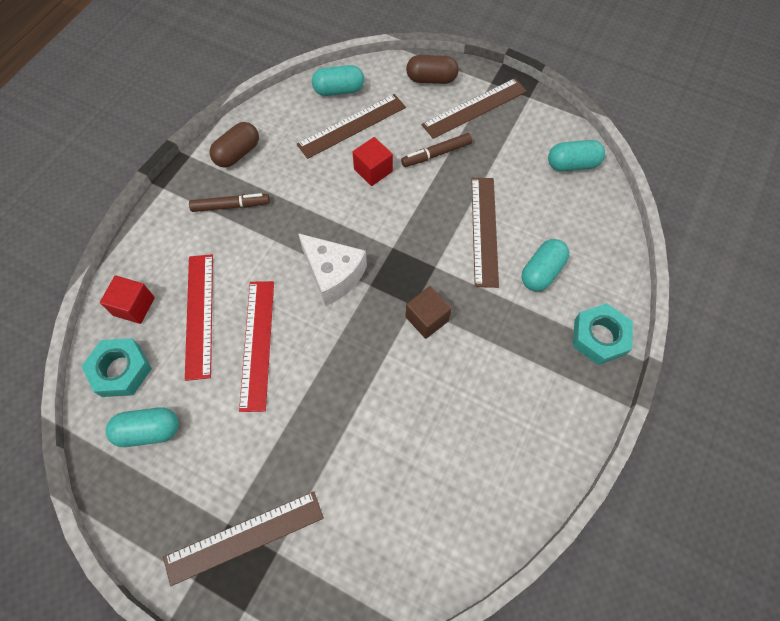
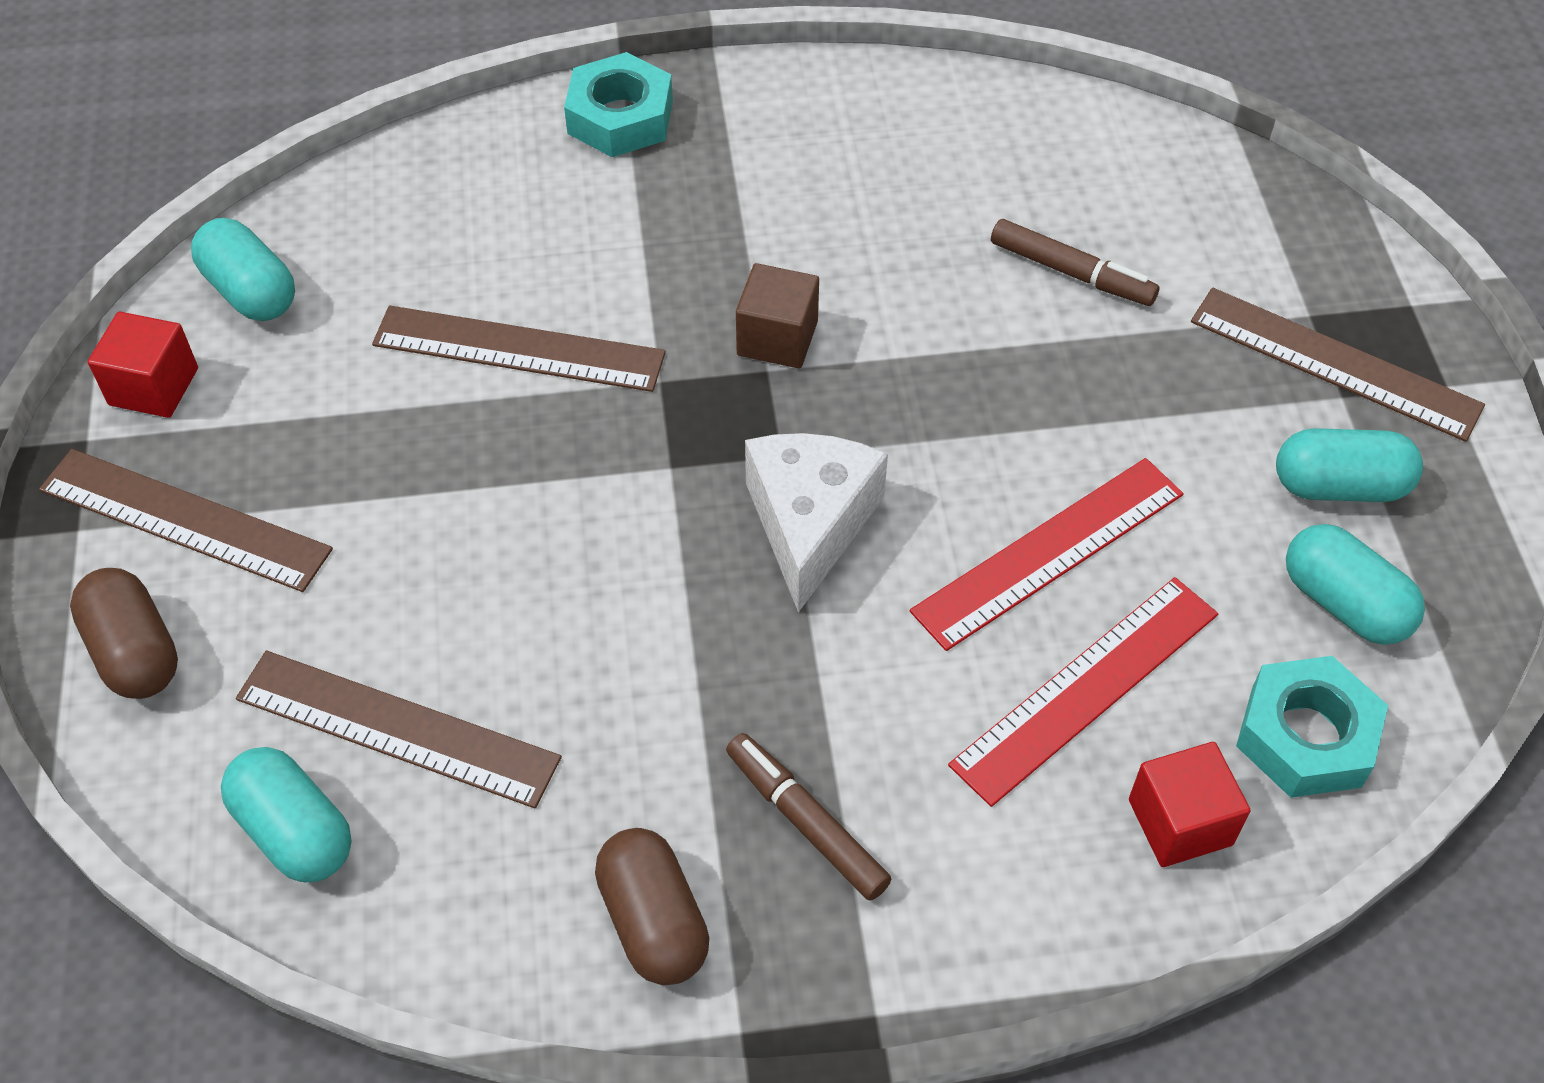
camera: 125 degrees left, 10 degrees down
brown capsule [210,122,259,168] -> brown capsule turned 60 degrees clockwise [595,828,709,985]
red cube [352,137,393,186] -> red cube moved to [88,312,198,418]
brown marker [401,133,472,167] -> brown marker moved to [991,219,1160,306]
brown ruler [471,178,499,288] -> brown ruler turned 45 degrees clockwise [372,305,666,392]
turquoise capsule [522,239,569,291] -> turquoise capsule moved to [1276,428,1423,502]

